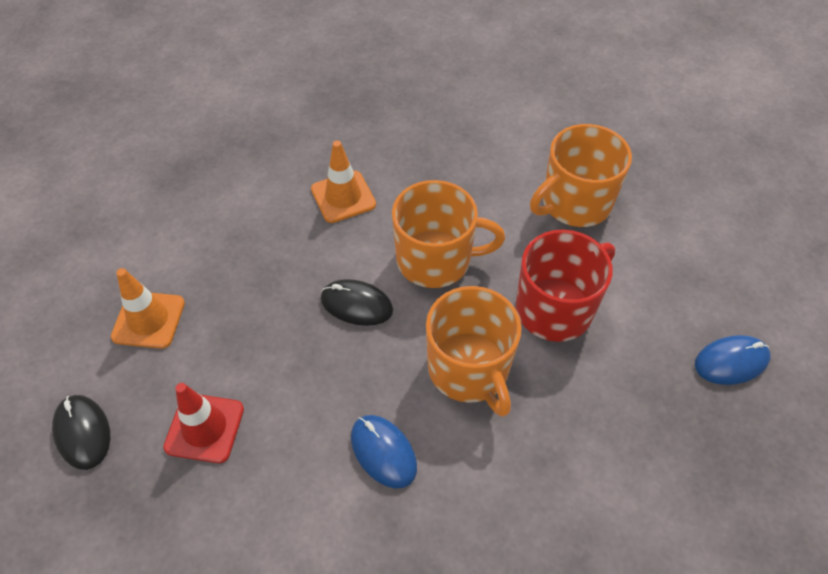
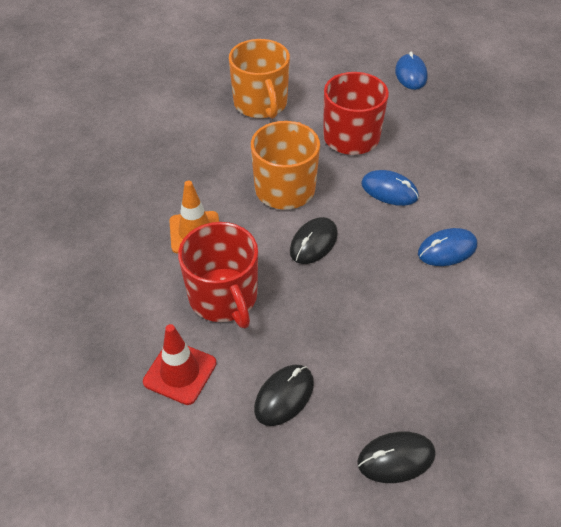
camera: 75 degrees left, 5 degrees down
orange traffic cone [111,268,185,349] -> black mouse [254,365,314,426]
red traffic cone [163,383,244,463] -> red traffic cone moved to [143,324,217,405]
orange mug [426,286,522,417] -> blue mouse [361,170,419,206]
none -> red mug [178,222,258,328]

